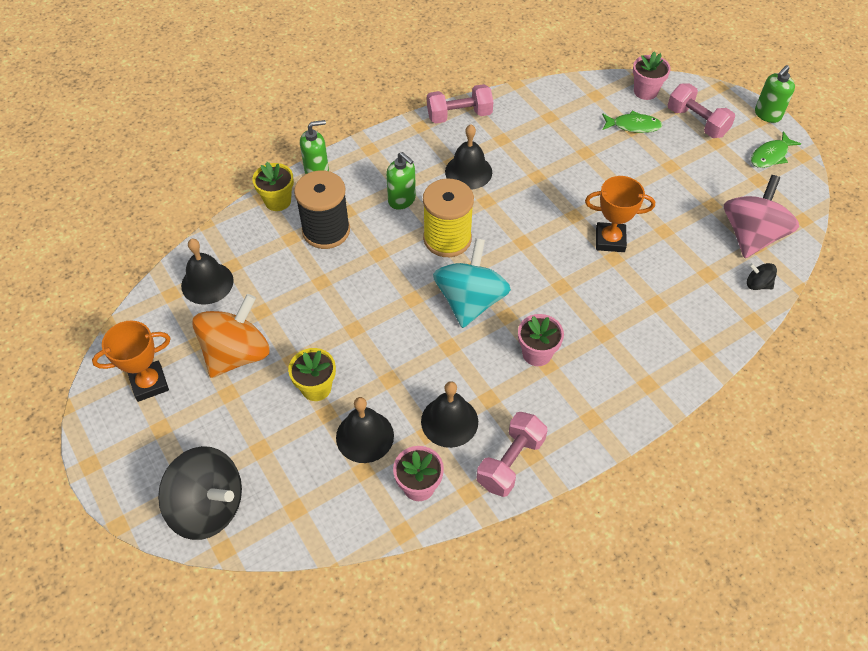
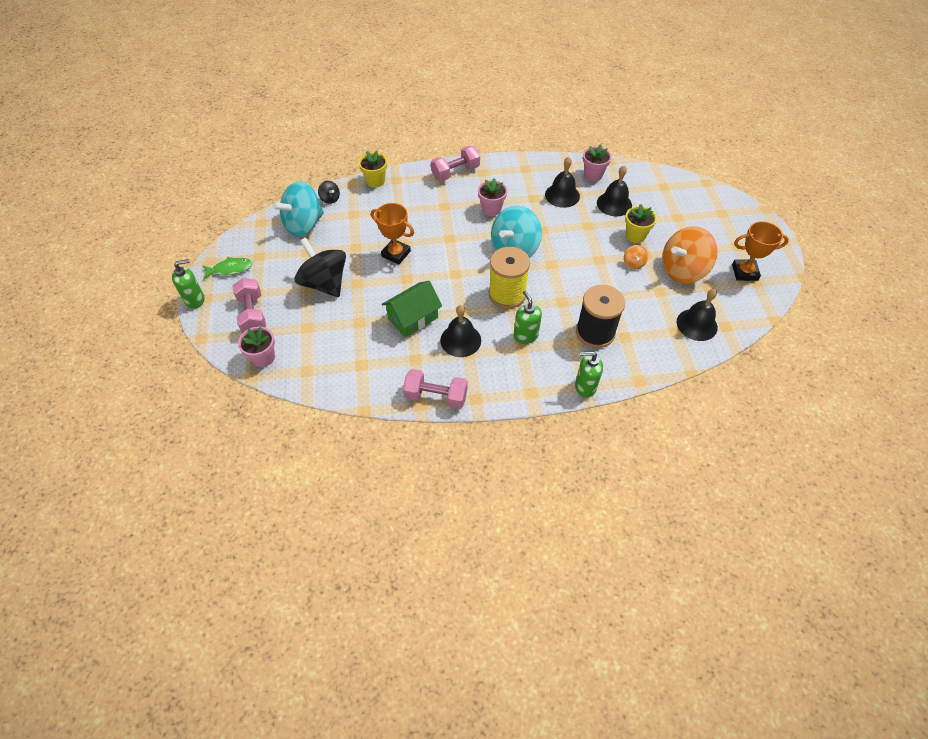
camera: 155 degrees left, 0 degrees up
black spinning top [158,446,242,540] -> black spinning top moved to [294,237,346,297]
yellow flower pot [252,162,294,211] -> yellow flower pot moved to [359,151,387,187]
pink dumbbell [477,412,548,497] -> pink dumbbell moved to [431,146,480,181]
green fish [602,111,662,133] -> none
pink spinning top [724,175,799,258] -> turquoise spinning top [272,181,324,236]
none -> green house [382,281,442,337]
none -> orange spinning top [624,245,648,269]

